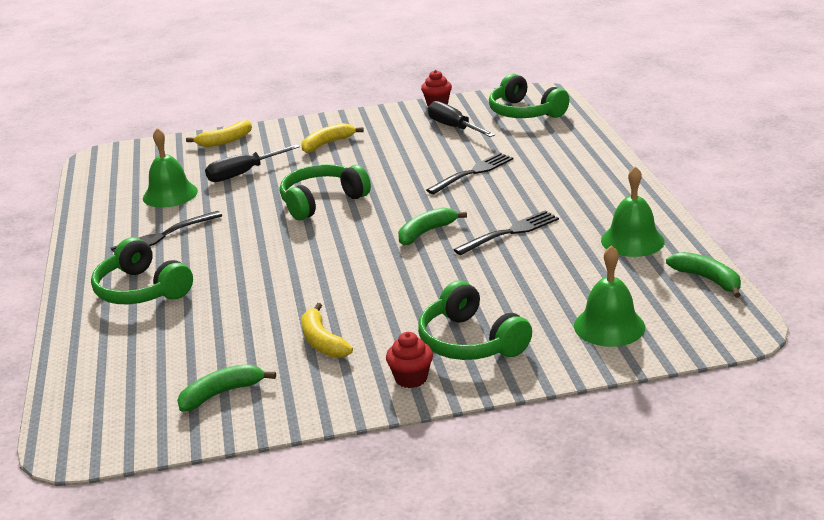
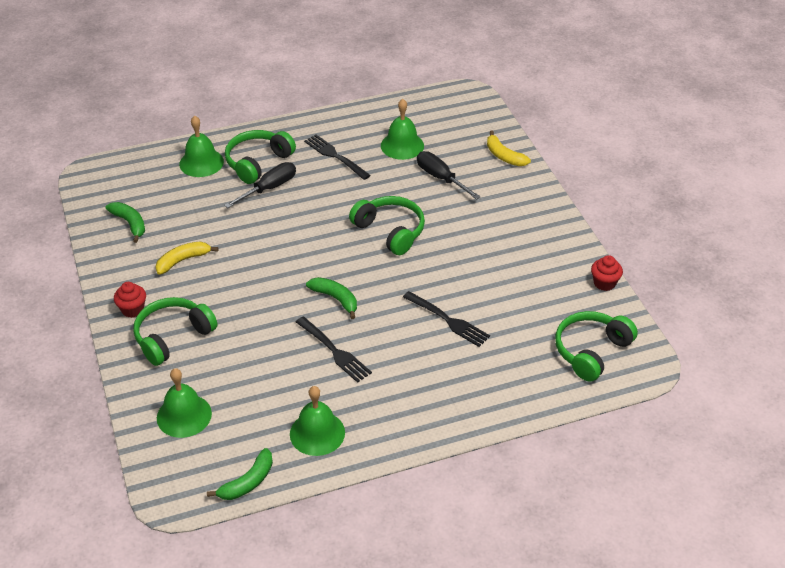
camera: 80 degrees right, 15 degrees up
yellow banana [301,123,364,153] -> none
black screwdriver [428,101,495,137] -> black screwdriver moved to [224,162,296,208]
none -> green bell [179,116,224,177]

